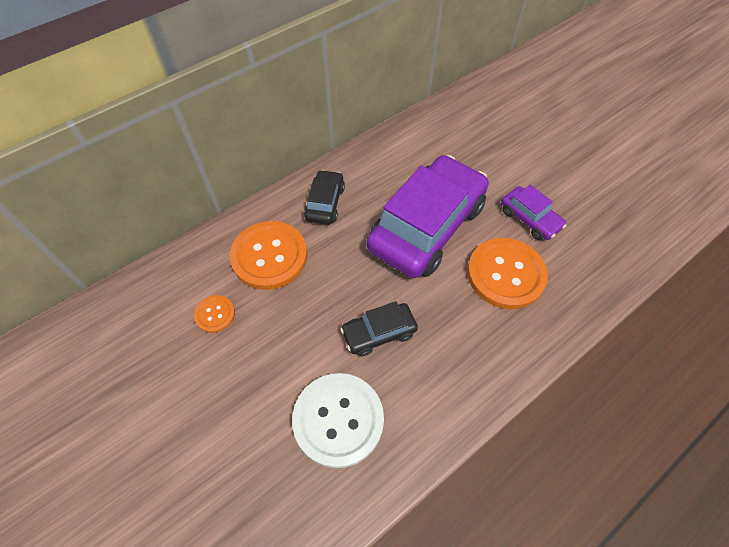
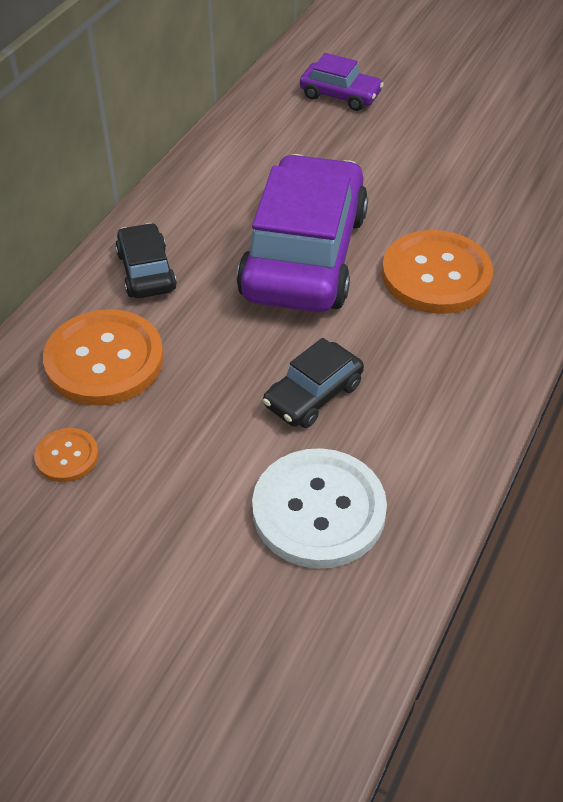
camera: 25 degrees left, 10 degrees down
purple car [501,185,567,240] -> purple car moved to [300,53,384,111]

